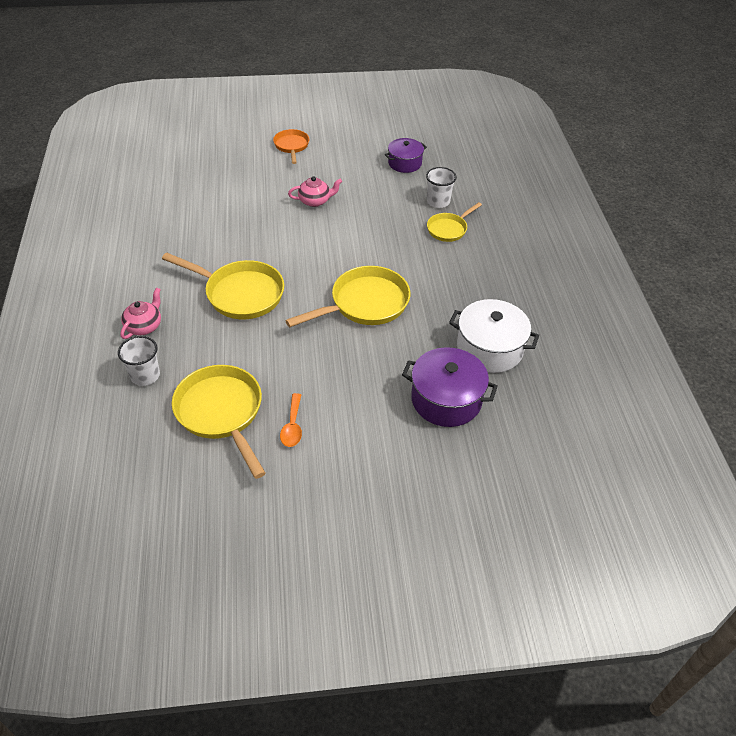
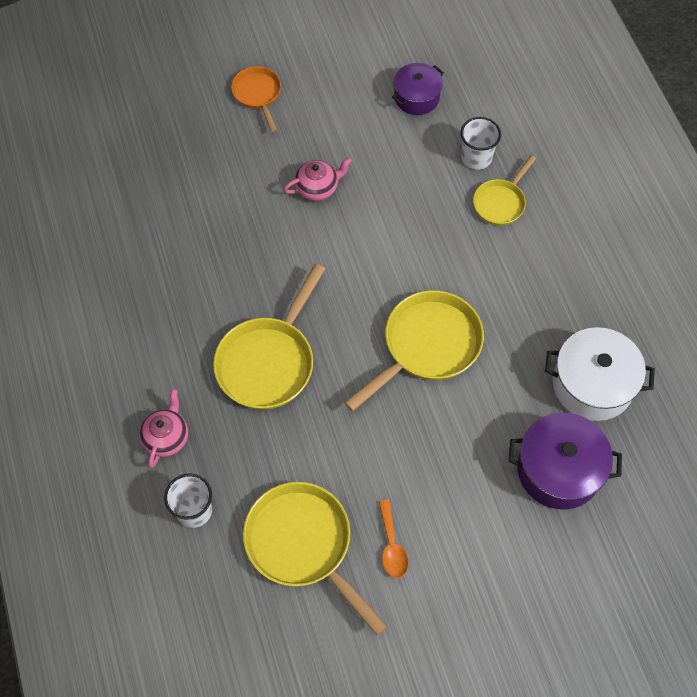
camera: 10 degrees left, 15 degrees up
yellow pan [162,253,284,319] -> yellow pan turned 105 degrees clockwise [213,264,325,410]

